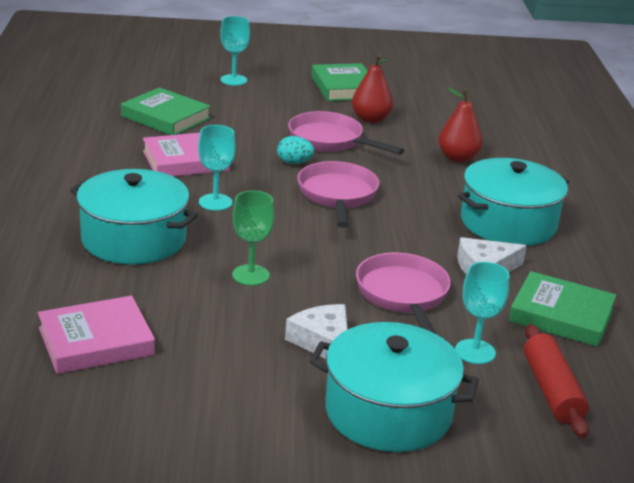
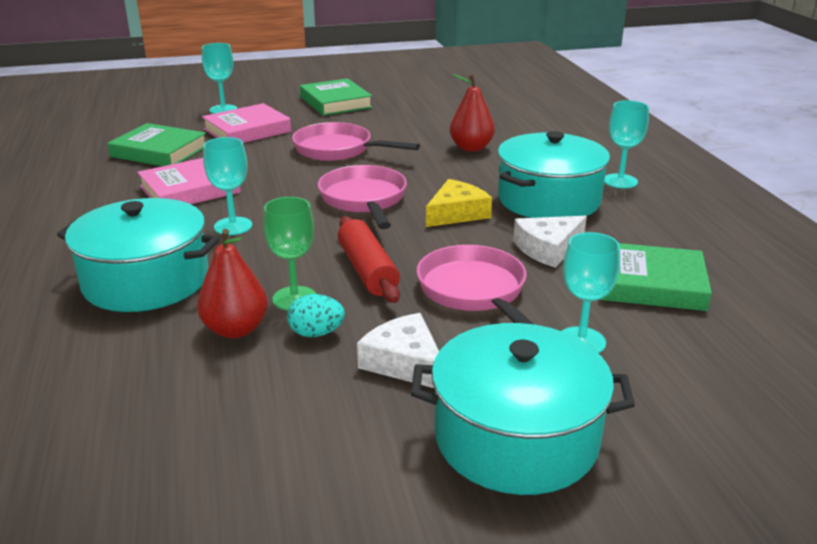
camera: 10 degrees left, 0 degrees up
pink book [38,296,155,374] -> pink book moved to [202,103,291,143]
turquoise egg [277,136,314,164] -> turquoise egg moved to [287,294,345,337]
red pear [352,55,393,123] -> red pear moved to [197,229,268,338]
red rolling pin [524,324,589,438] -> red rolling pin moved to [338,216,400,303]
none -> yellow cheese [426,179,492,227]
none -> turquoise goblet [604,100,649,188]

